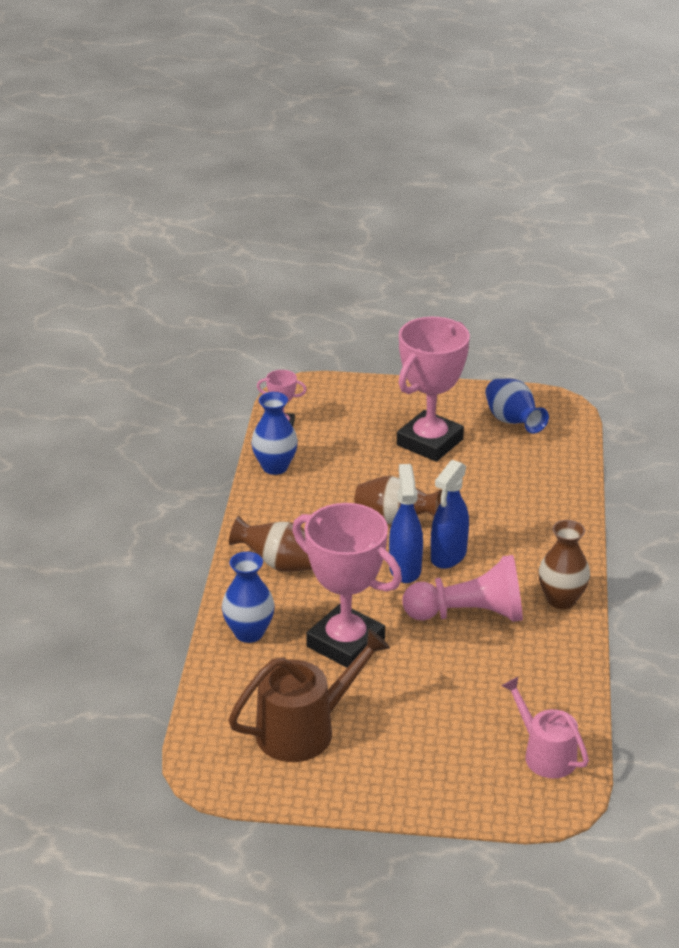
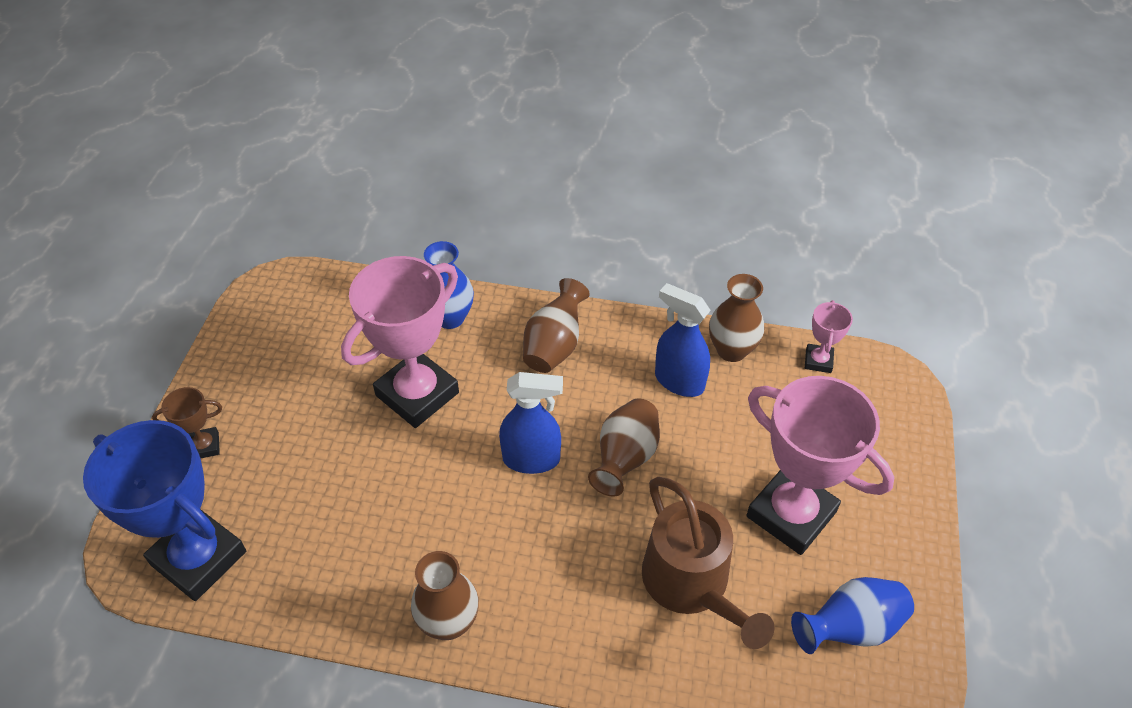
camera: 95 degrees right, 15 degrees up
brown watering can [228,629,390,762] -> brown watering can moved to [642,477,774,649]
blue vase [251,392,298,475] -> brown vase [709,274,764,362]
pink pawn [402,555,523,622] -> none
blue spray bottle [431,460,469,569] -> blue spray bottle moved to [655,283,711,397]
pink watering can [502,677,589,779] -> blue trophy [83,420,246,601]
none -> brown trophy [152,387,222,458]

